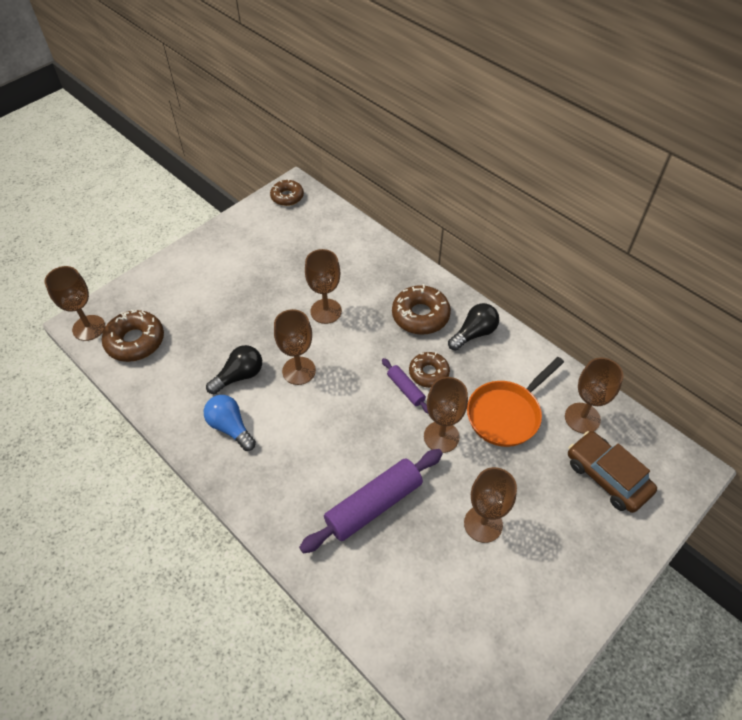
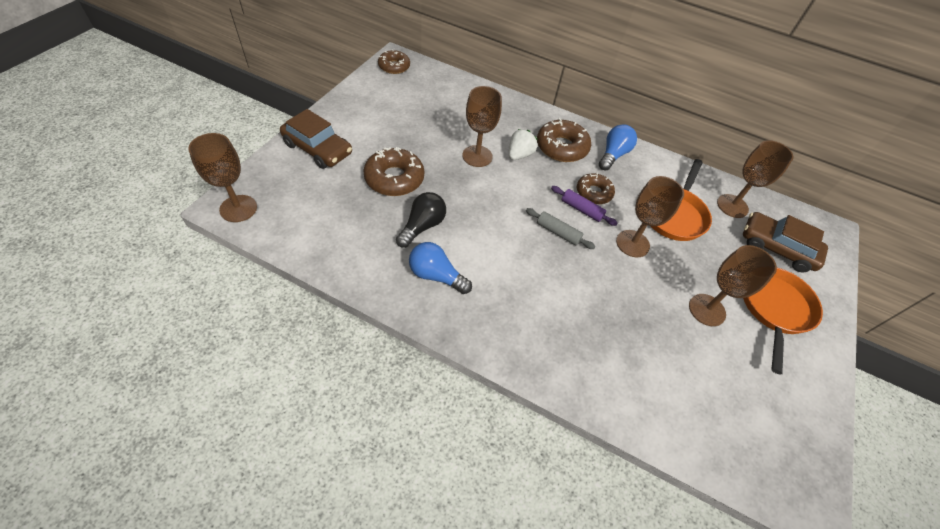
camera: 25 degrees left, 0 degrees up
brown donut [102,309,164,362] -> brown donut moved to [363,147,424,196]
brown goblet [274,309,316,385] -> none
purple rolling pin [299,449,443,553] -> none
black light bulb [448,303,499,351] -> blue light bulb [599,124,637,170]
none -> brown car [280,109,352,169]
none -> white strawberry [509,129,538,160]
none -> grey rolling pin [526,208,595,249]
none -> orange pan [743,268,823,375]

